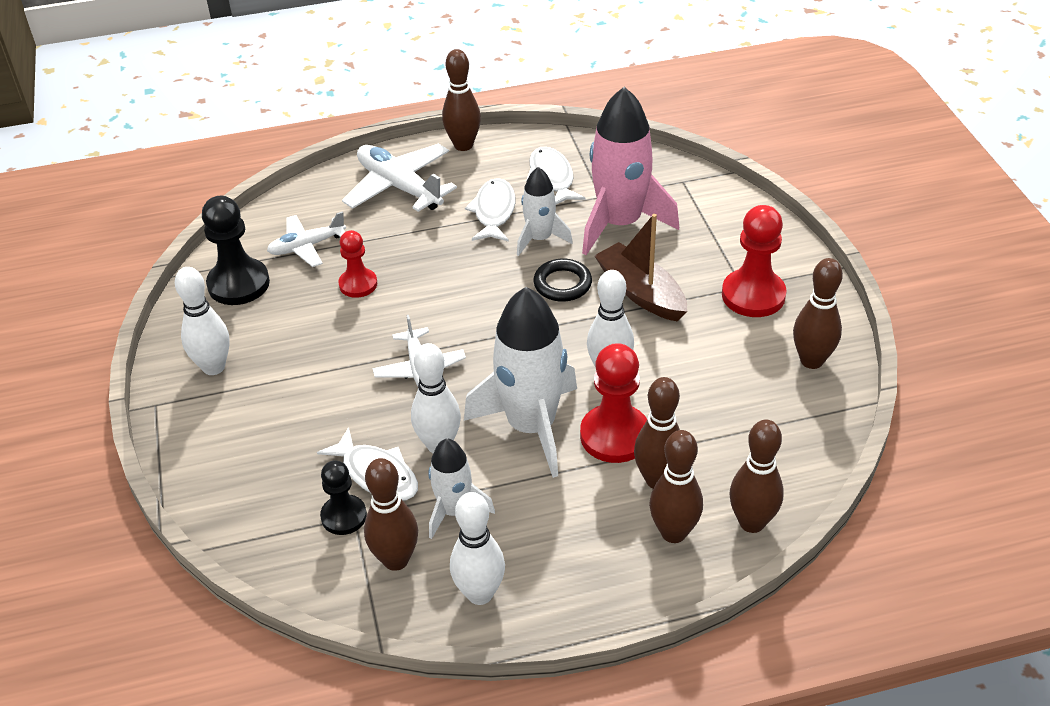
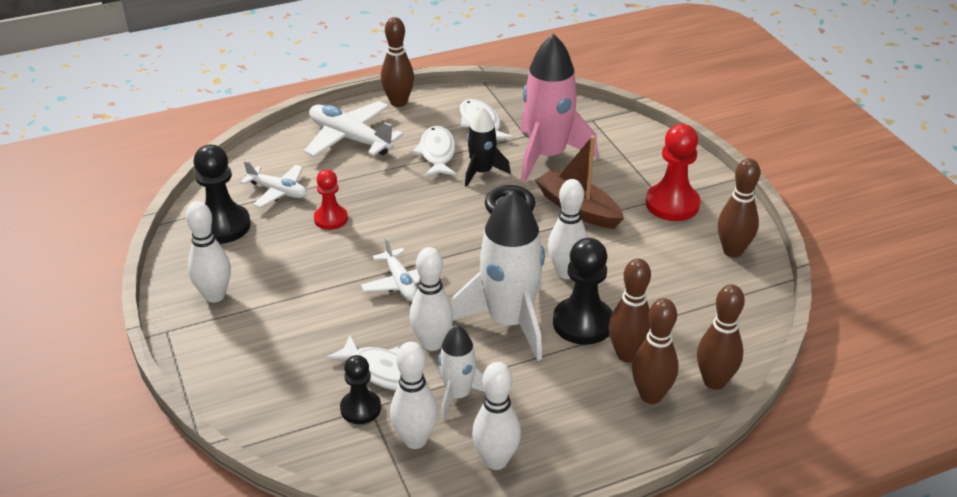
camera: 10 degrees left, 5 degrees down
white plane [267,211,346,267] -> white plane turned 120 degrees counterclockwise [240,161,307,208]
brown bowling pin [364,458,418,571] -> white bowling pin [390,342,438,449]
white rocket [517,167,573,256] -> black rocket [465,107,511,187]
red pawn [580,343,647,463] -> black pawn [553,238,613,345]

